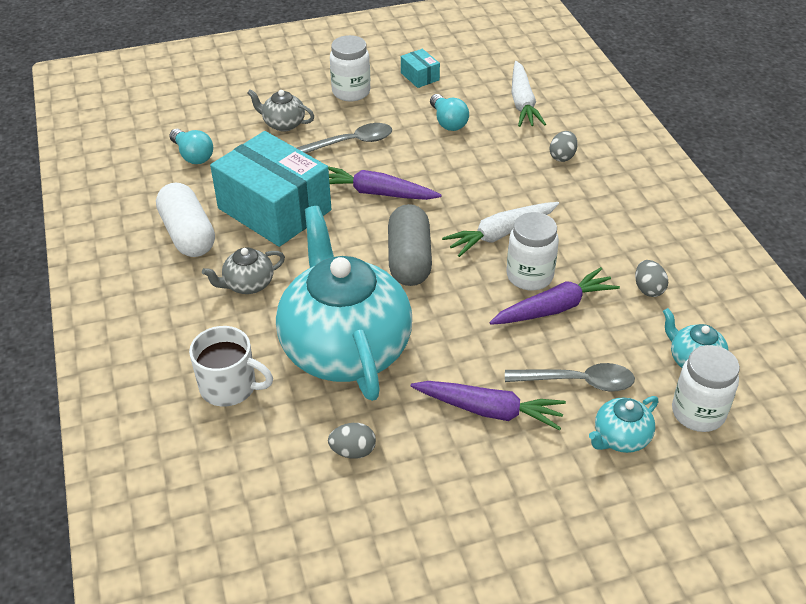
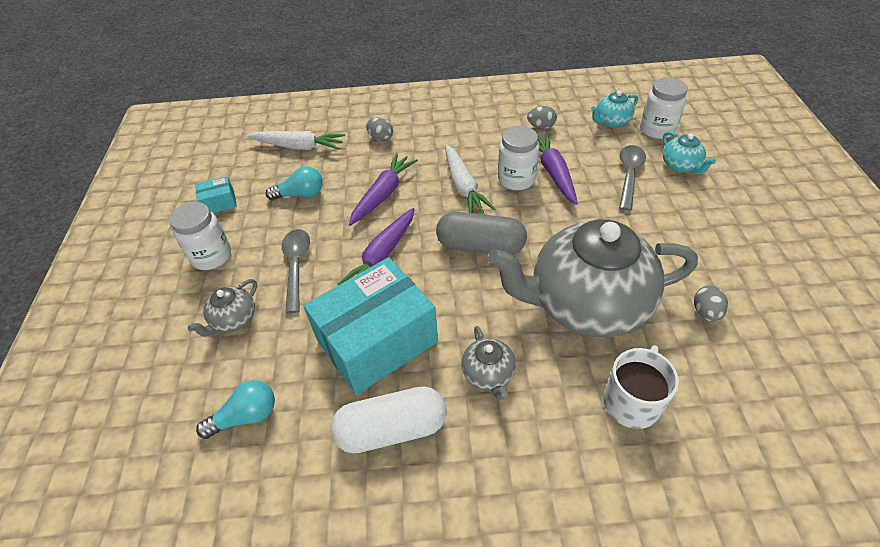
camera: 75 degrees left, 5 degrees up
turquoise teapot [276,206,412,401] -> grey teapot [488,219,698,337]
purple carrot [411,381,566,430] -> purple carrot moved to [349,153,418,226]

